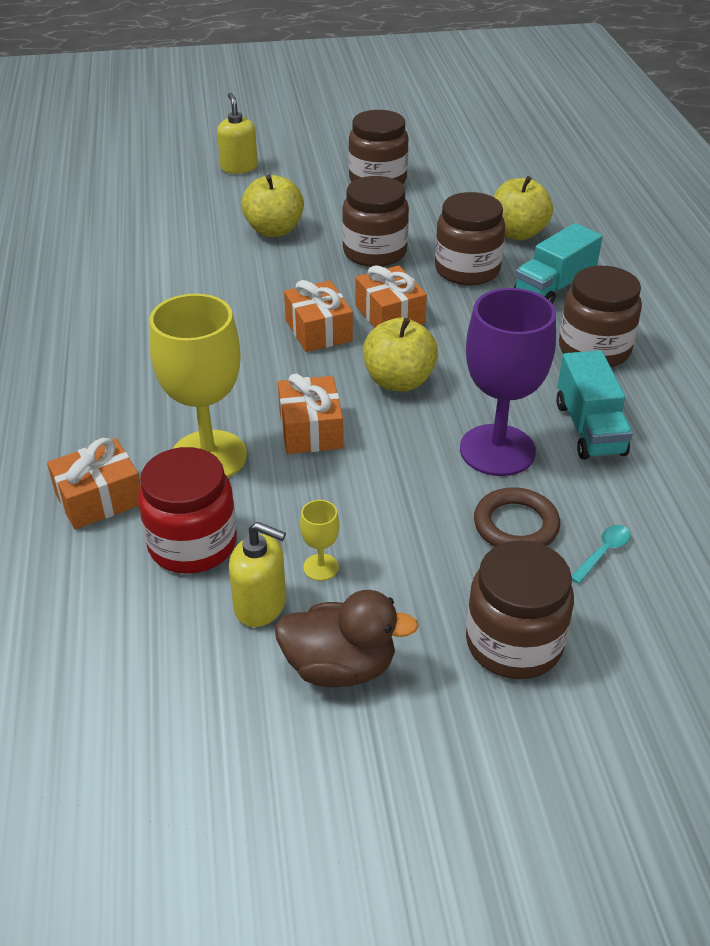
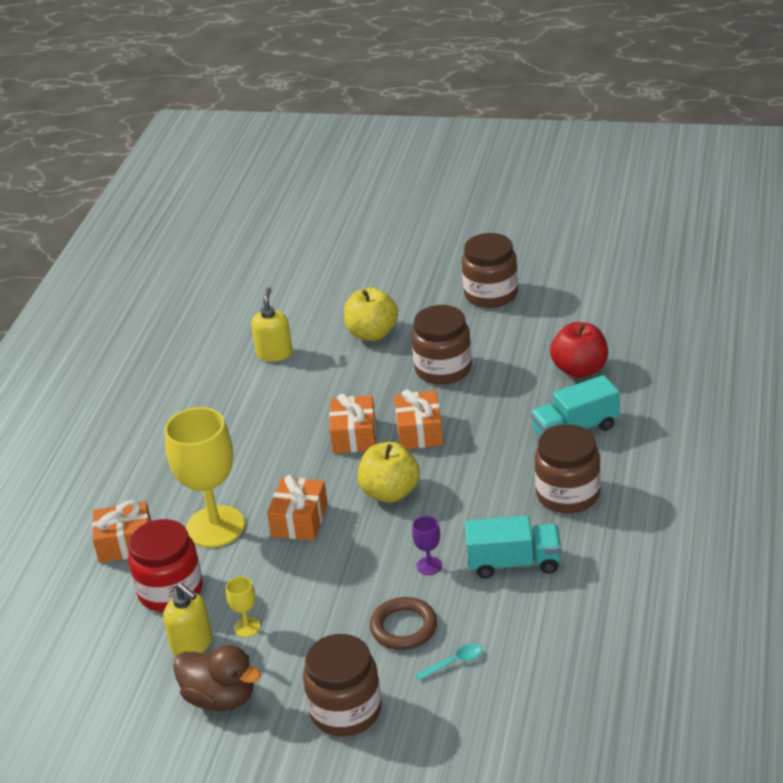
camera: 25 degrees right, 5 degrees down
yellow soap dispenser [217,93,258,174] -> yellow soap dispenser moved to [251,287,292,362]
brown jar [435,192,505,285] -> none
purple goblet [460,288,556,476] -> purple goblet [412,516,442,575], size x0.42
yellow apple [493,176,553,240] -> red apple [550,322,608,378]
turquoise truck [556,350,633,460] -> turquoise truck turned 105 degrees counterclockwise [465,516,561,579]

